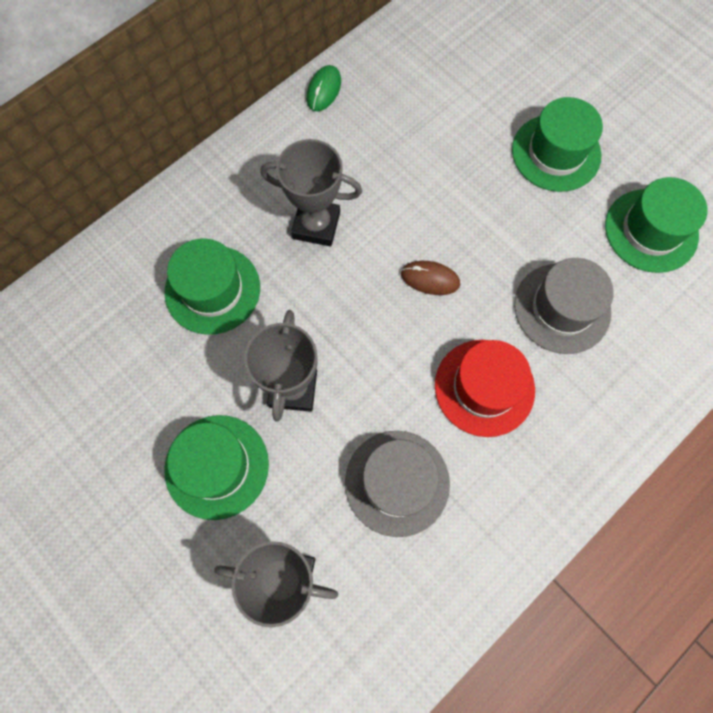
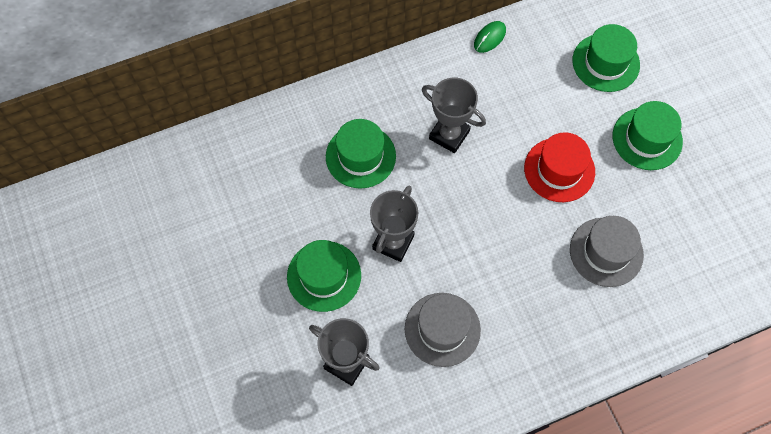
camera: 20 degrees right, 5 degrees down
brown mouse [401,261,460,295] -> none
red hat [435,340,535,437] -> red hat moved to [524,132,595,202]
green hat [605,177,708,273] -> green hat moved to [572,24,640,92]

